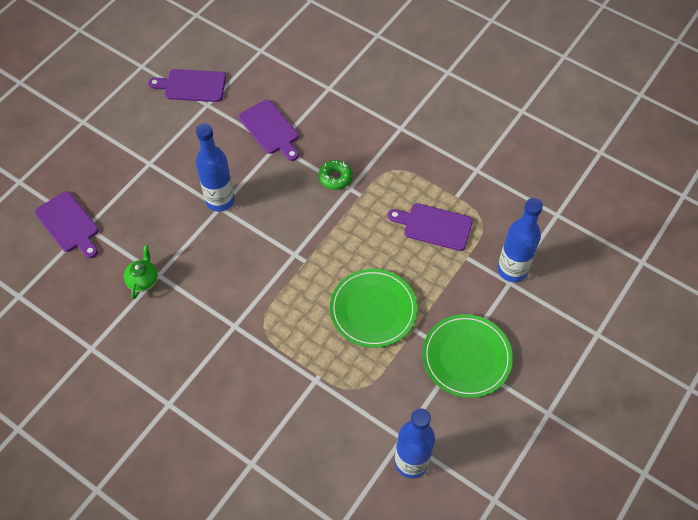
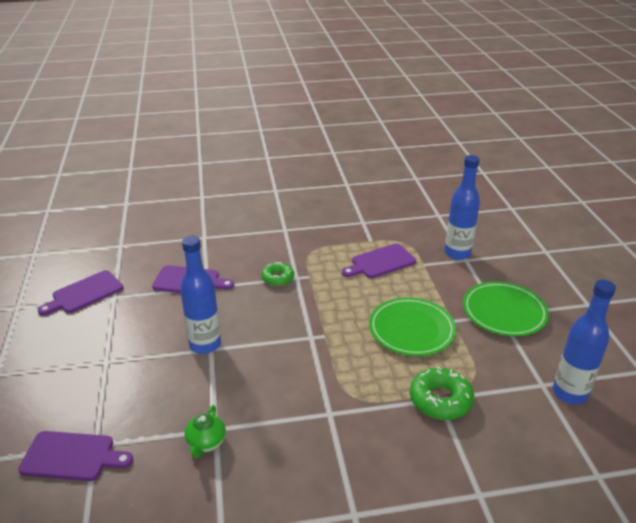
camera: 45 degrees left, 25 degrees down
green teapot [124,245,158,299] -> green teapot turned 135 degrees counterclockwise [185,405,226,458]
none -> green donut [410,367,474,420]

